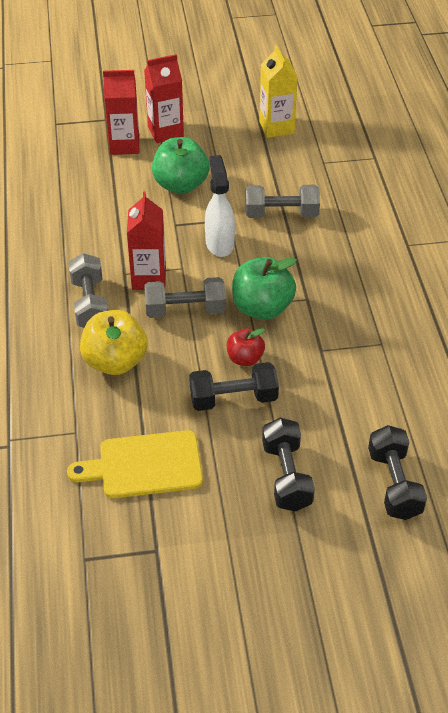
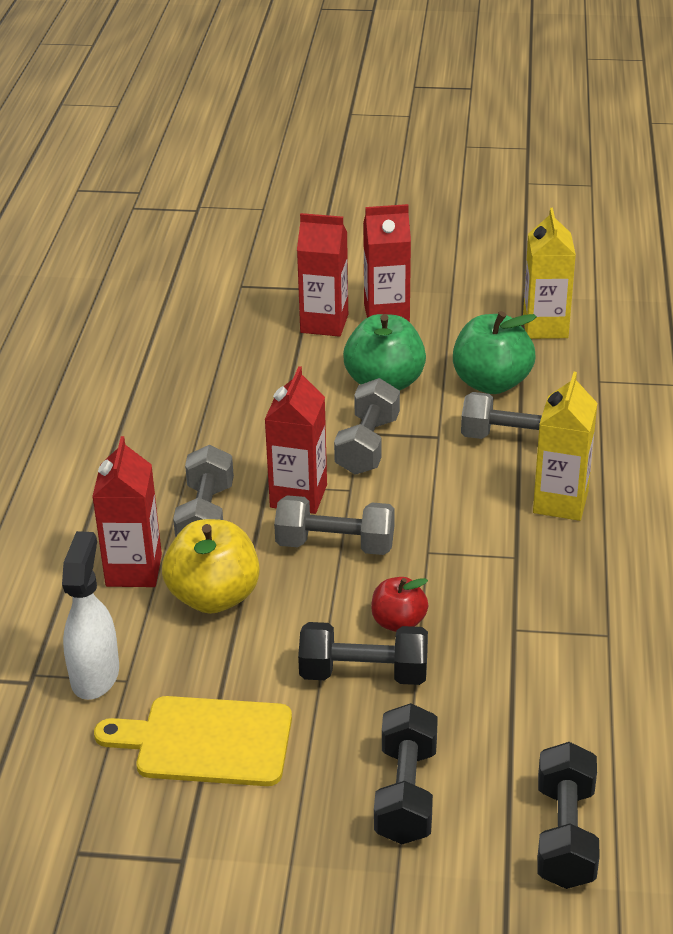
camera: 15 degrees right, 10 degrees down
white spray bottle [205,155,235,257] -> white spray bottle moved to [62,531,119,700]
green apple [232,257,297,320] -> green apple moved to [453,311,537,394]
none -> red carton [92,436,162,587]
none -> grey dumbbell [334,378,400,475]
none -> yellow carton [533,372,597,521]

